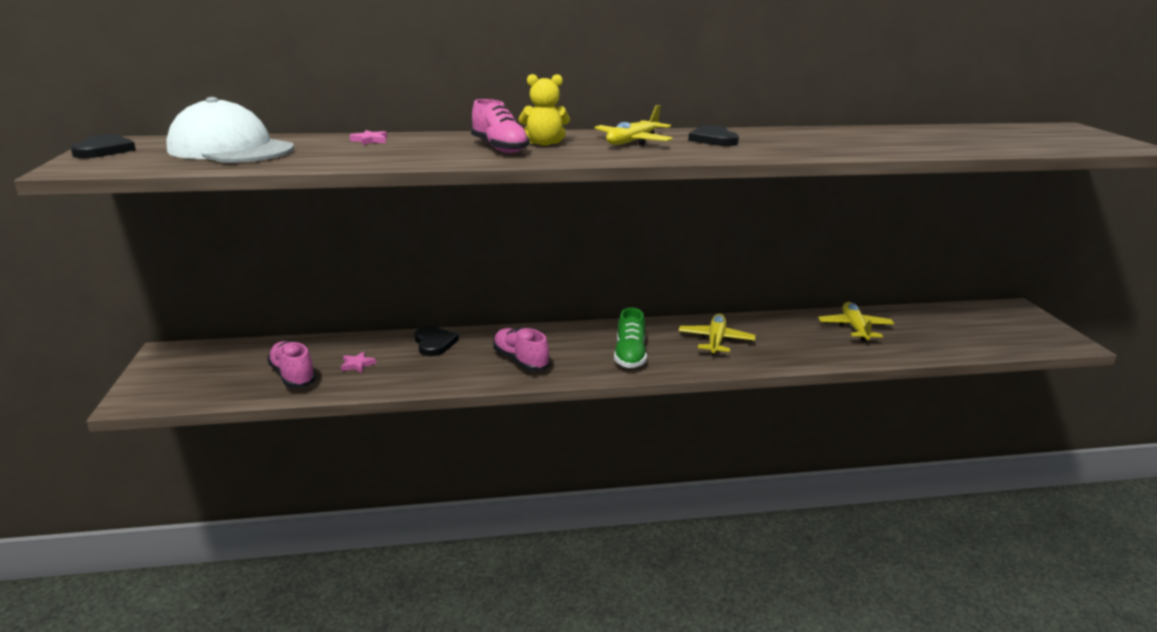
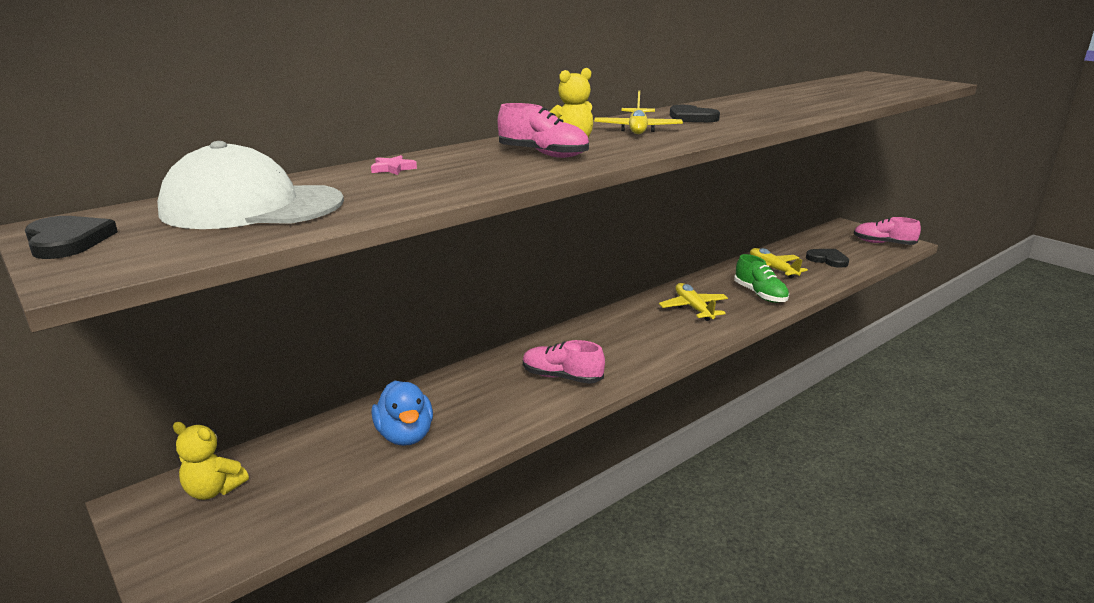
camera: 30 degrees left, 0 degrees up
pink shoe [267,341,316,388] -> pink shoe moved to [854,217,921,245]
pink star [341,352,376,373] -> blue duck [371,380,433,446]
black heart [414,326,459,356] -> black heart moved to [806,249,849,268]
green shoe [614,308,647,368] -> green shoe moved to [734,254,789,303]
none -> yellow teddy bear [173,422,249,500]

